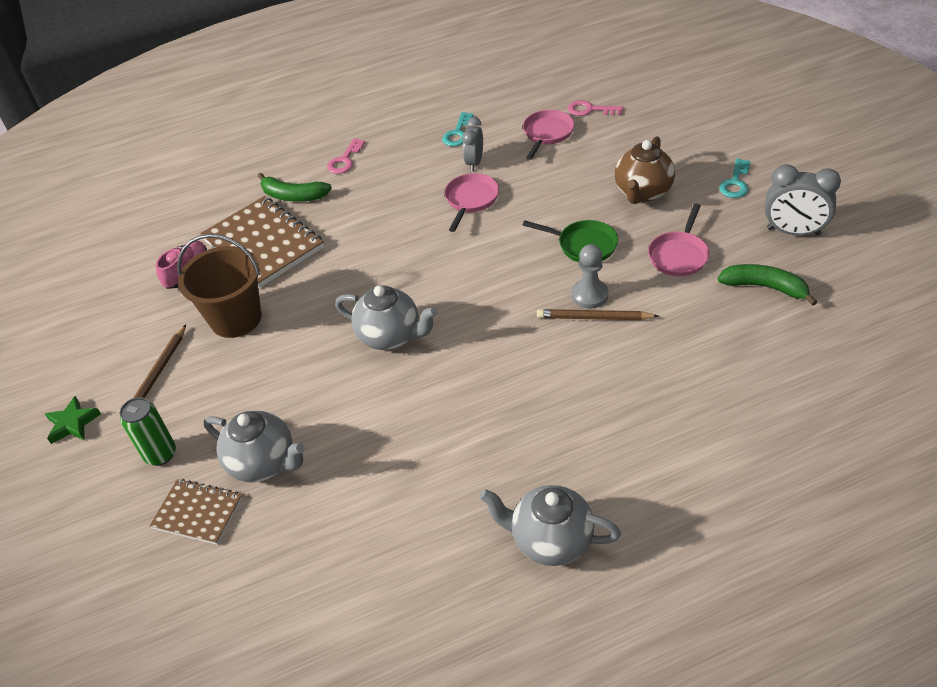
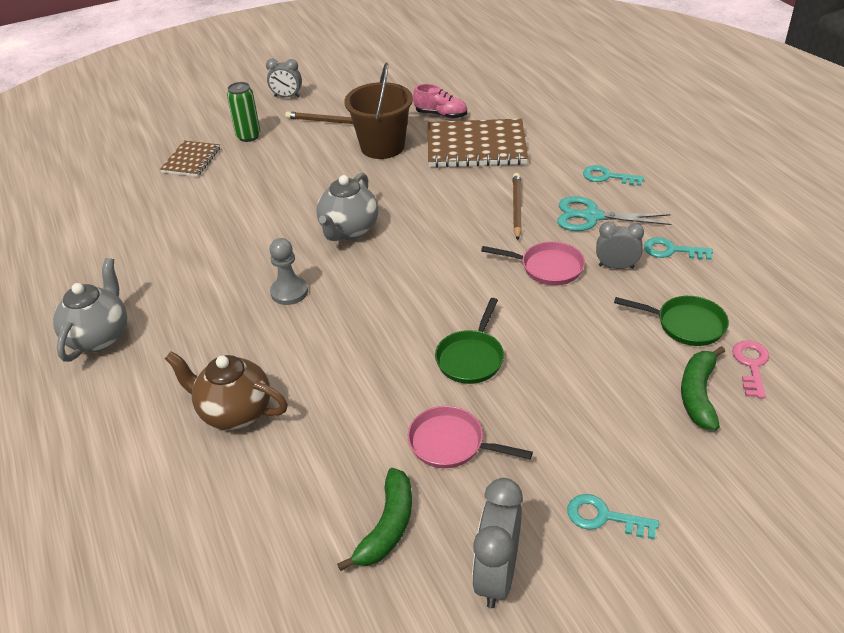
camera: 85 degrees right, 5 degrees down
green star [45,396,101,444] -> grey clock [266,59,302,98]
brown notebook [200,196,324,288] -> brown notebook turned 45 degrees clockwise [428,119,528,168]
grey teapot [204,411,305,482] -> none
green banana [258,173,332,202] -> green banana moved to [681,346,725,430]
pink key [327,138,365,174] -> turquoise key [583,165,644,186]
pink pan [523,110,574,160] -> green pan [614,296,729,346]
brown pencil [537,309,659,320] -> brown pencil moved to [513,173,522,240]
grey pawn [571,244,609,309] -> grey pawn moved to [269,238,308,305]
brown teapot [615,136,675,204] -> brown teapot moved to [165,351,288,430]
none -> turquoise scissors [557,196,671,231]

